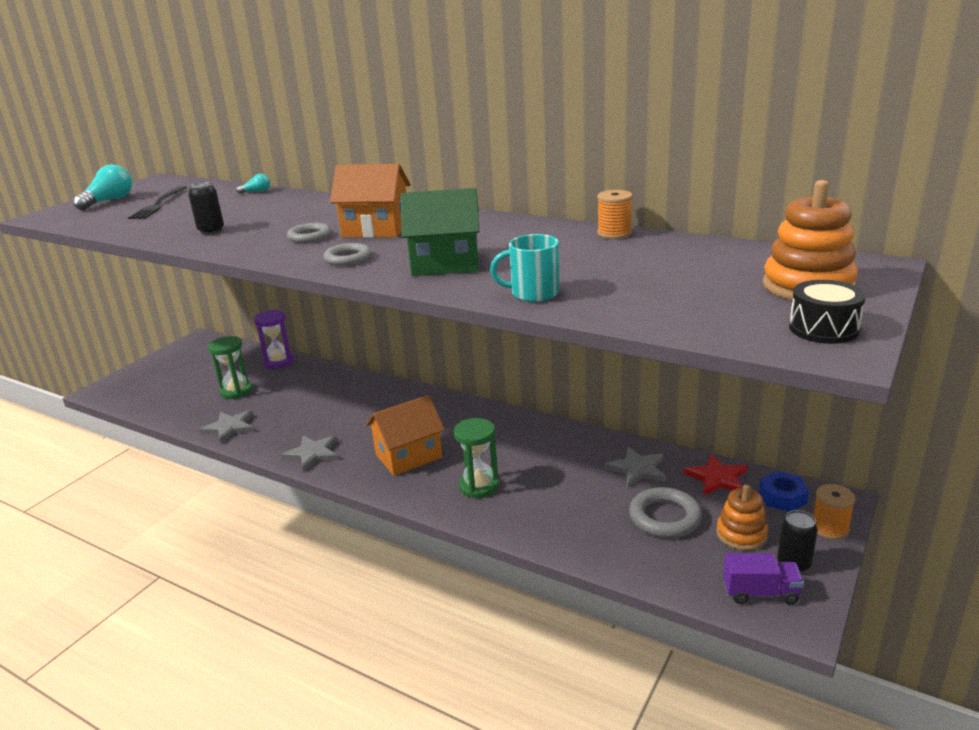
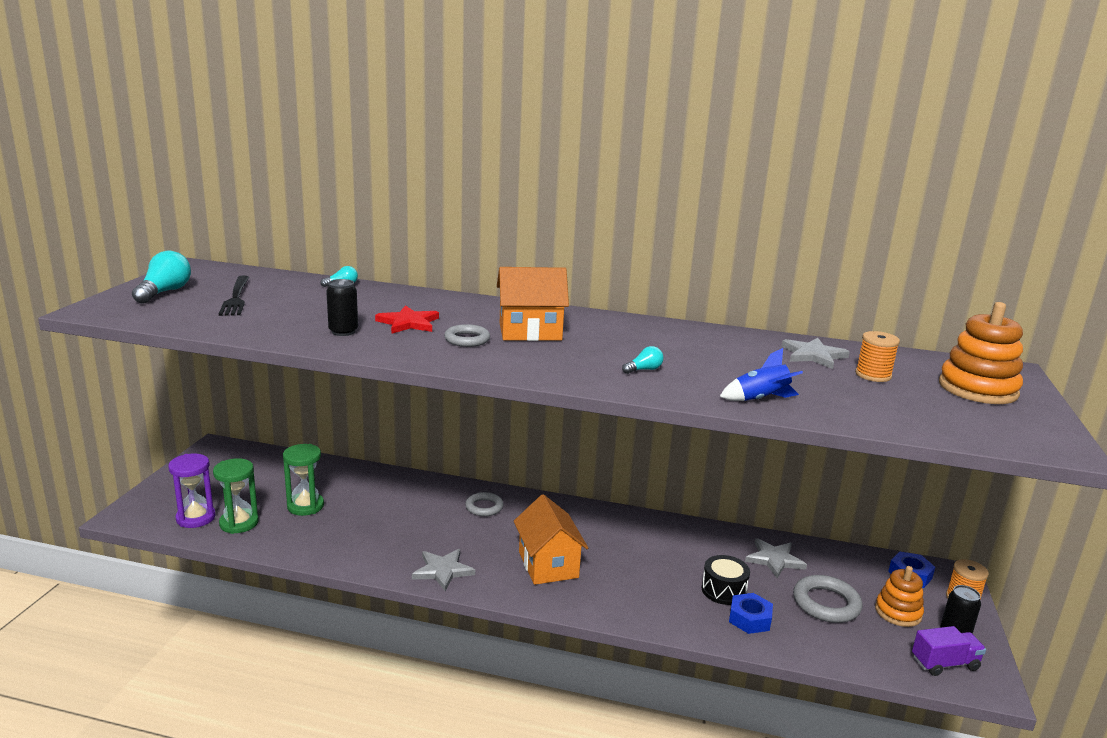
camera: 20 degrees left, 5 degrees down
grey star [199,411,254,443] -> grey star moved to [781,338,850,369]
purple hourglass [254,310,294,369] -> purple hourglass moved to [168,454,216,528]
grey ring [323,243,371,266] -> grey ring moved to [465,492,503,516]
orange house [366,395,445,476] -> orange house turned 60 degrees counterclockwise [514,494,588,585]
green house [400,188,480,276] -> turquoise light bulb [622,346,663,374]
green hourglass [454,418,499,498] -> green hourglass moved to [213,458,259,534]
turquoise mug [490,234,559,302] -> blue rocket [719,348,803,401]
orange spool [597,190,633,239] -> orange spool moved to [855,331,900,382]
red star [683,454,748,496] -> red star moved to [375,305,439,334]
black drum [789,280,866,344] -> black drum moved to [701,555,750,605]
none -> blue nut [729,593,773,634]

